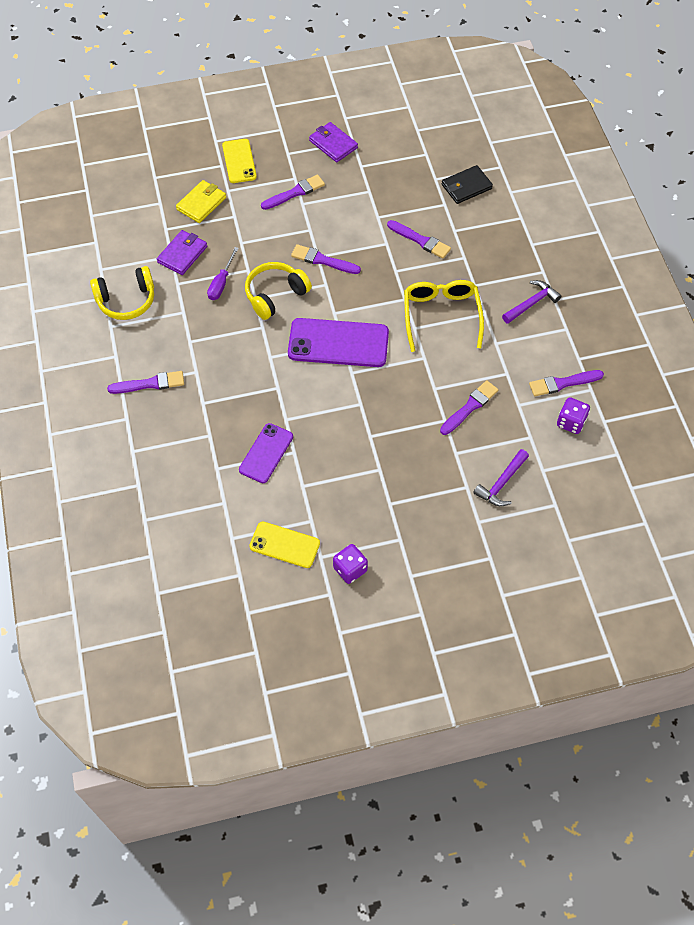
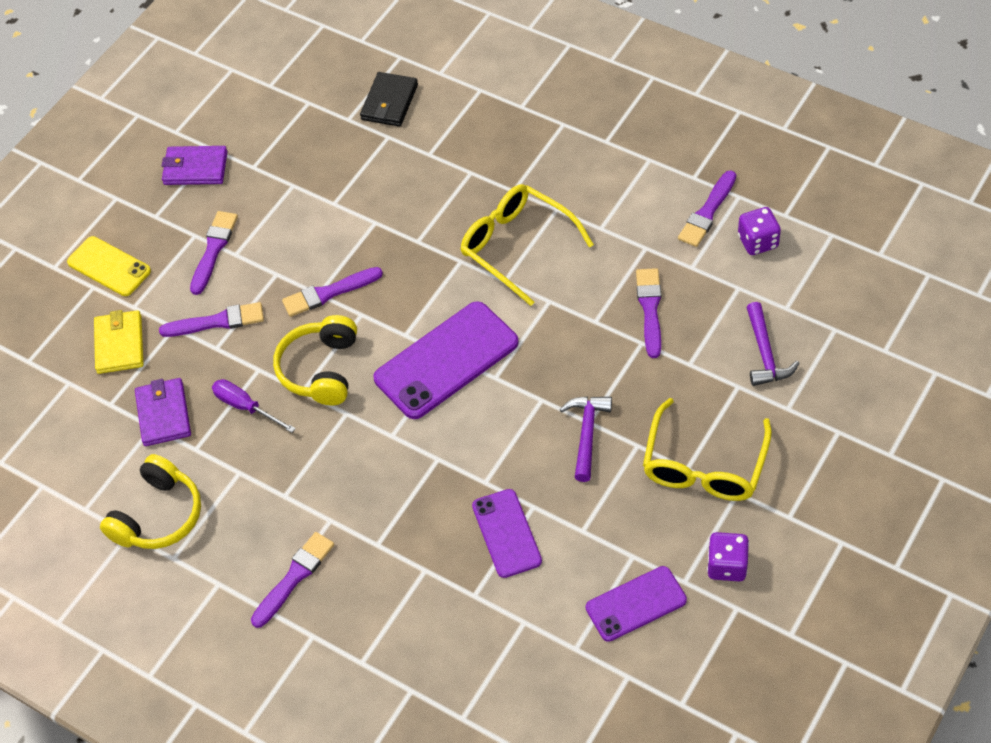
camera: 40 degrees left, 5 degrees down
purple screwdriver [207,247,239,300] -> purple screwdriver turned 150 degrees clockwise [212,379,296,433]
yellow phone [249,521,320,568] -> purple phone [586,566,687,642]
purple brush [387,220,451,259] -> purple brush moved to [159,302,264,337]
purple hammer [502,280,562,324] -> purple hammer moved to [560,397,612,482]
none -> yellow glasses [643,398,772,501]

